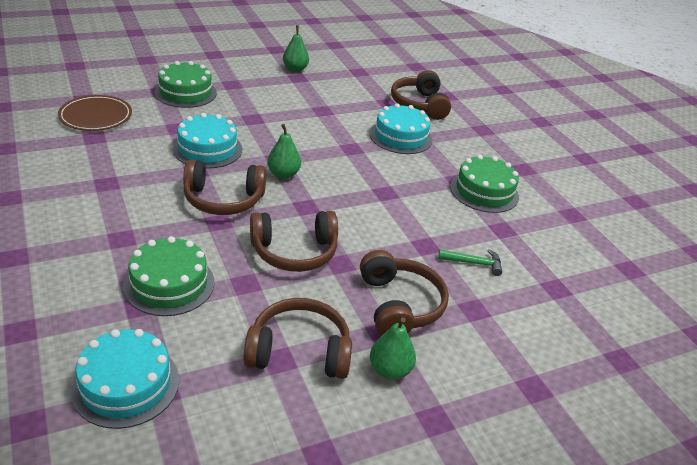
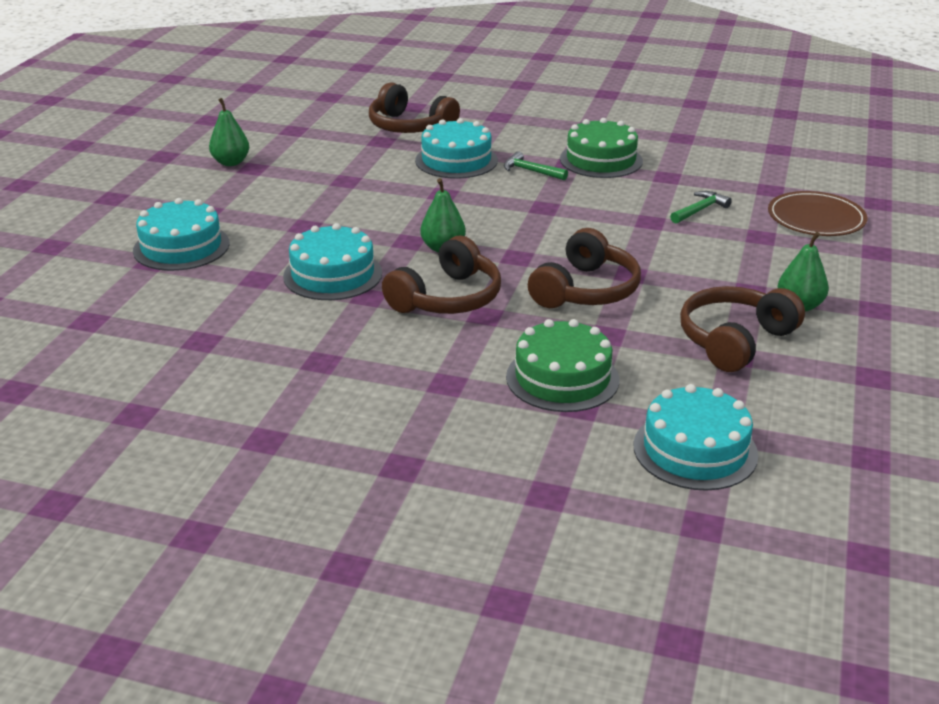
camera: 45 degrees left, 5 degrees down
brown plate [58,95,132,131] -> brown plate moved to [768,191,867,236]
green cake [154,61,217,108] -> turquoise cake [133,198,230,271]
brown headphones [360,250,449,336] -> none
none -> green hammer [504,151,568,181]

